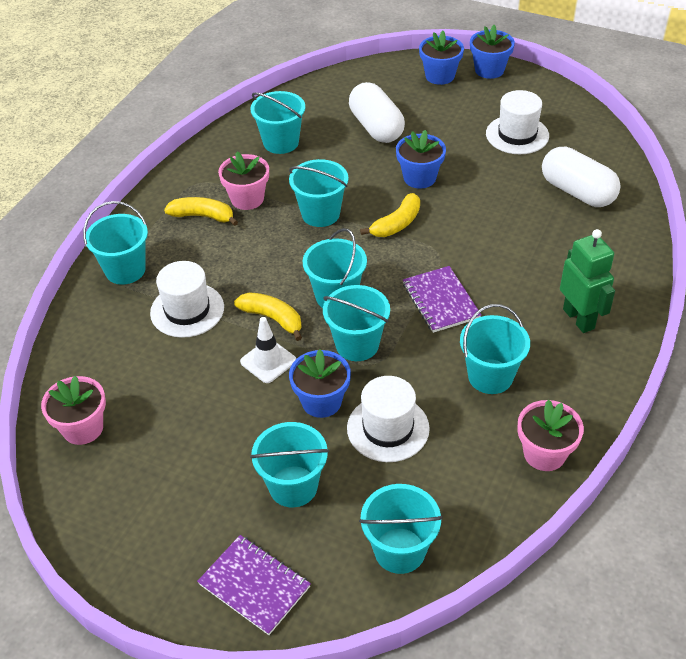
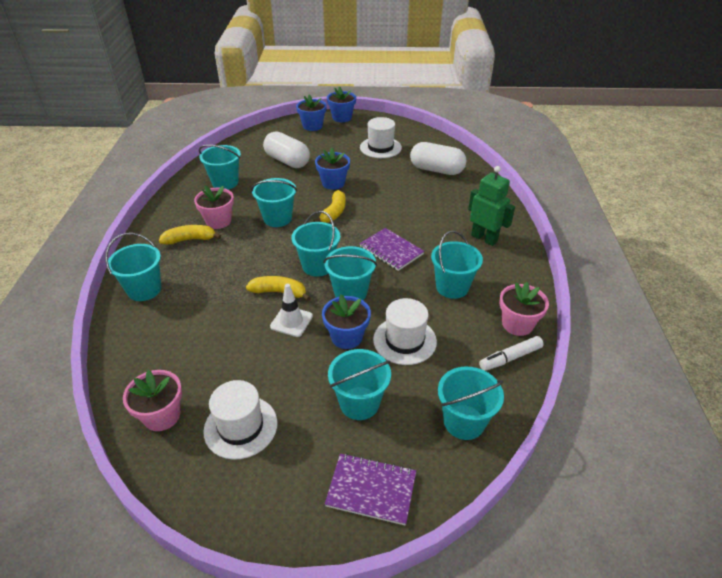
camera: 25 degrees left, 5 degrees down
white hat [150,261,224,338] -> white hat moved to [203,380,278,460]
none -> white marker [479,336,544,371]

